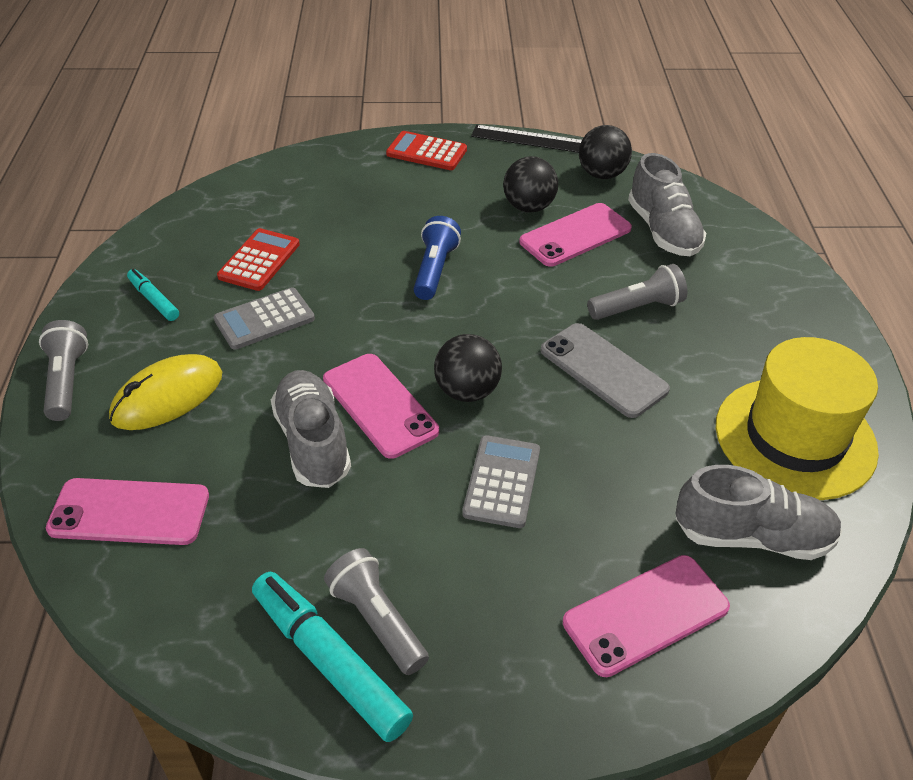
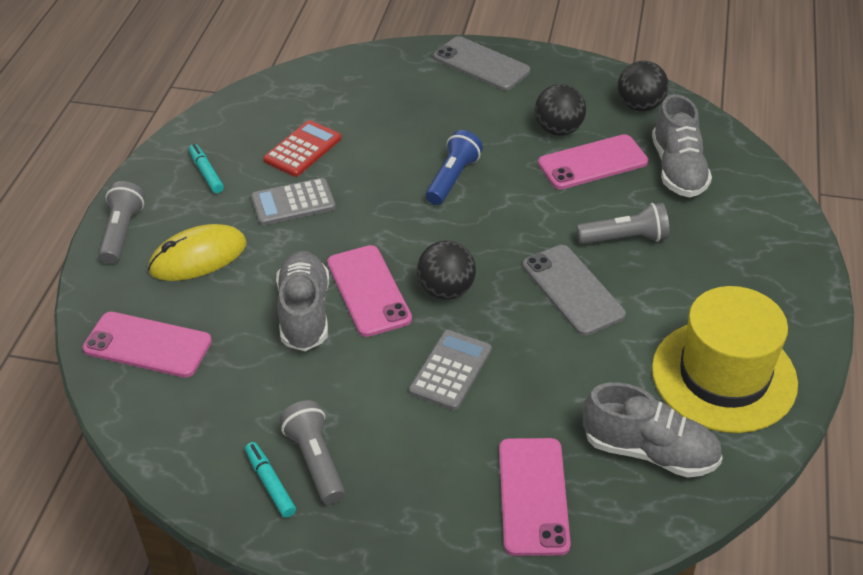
camera: 15 degrees right, 0 degrees up
turquoise marker [252,572,413,742] -> turquoise marker [245,442,296,518], size x0.54
red calculator [386,131,467,170] -> grey phone [433,36,530,91]
black ruler [471,125,582,153] -> none
pink phone [563,555,730,677] -> pink phone turned 75 degrees counterclockwise [499,438,571,556]

